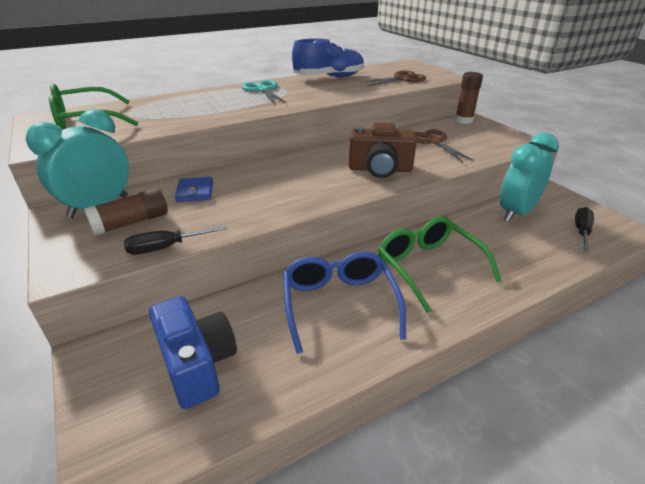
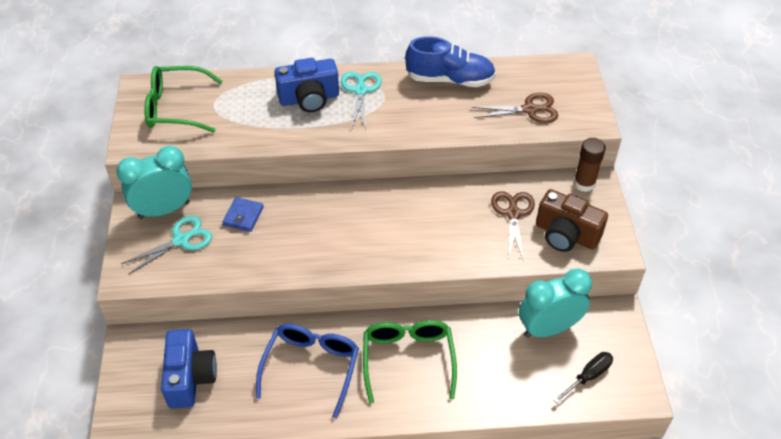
camera: 25 degrees right, 15 degrees up
brown glue stick [84,188,168,236] -> turquoise scissors [121,216,212,275]
black screwdriver [124,225,227,255] -> none
brown camera [349,122,417,178] -> brown camera moved to [536,189,608,252]
none -> blue camera [275,58,339,112]

